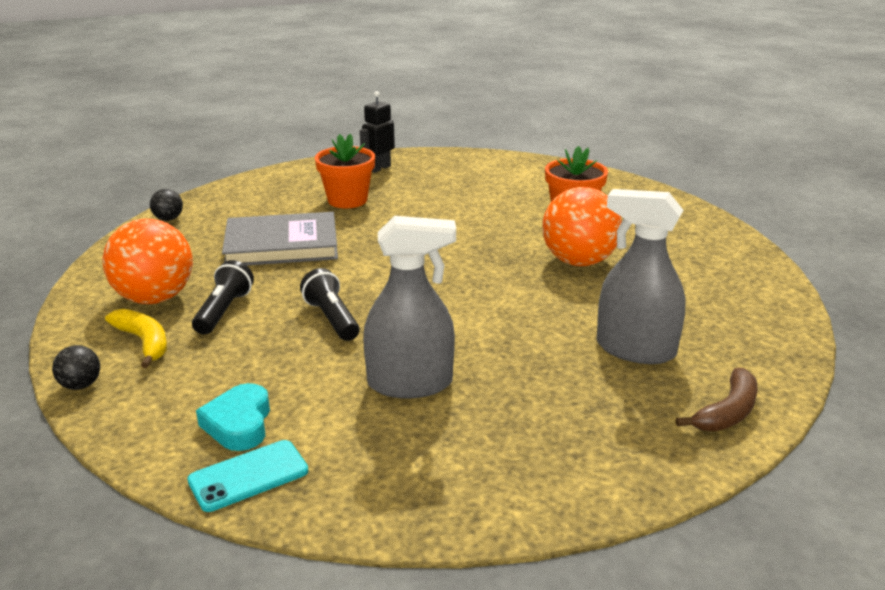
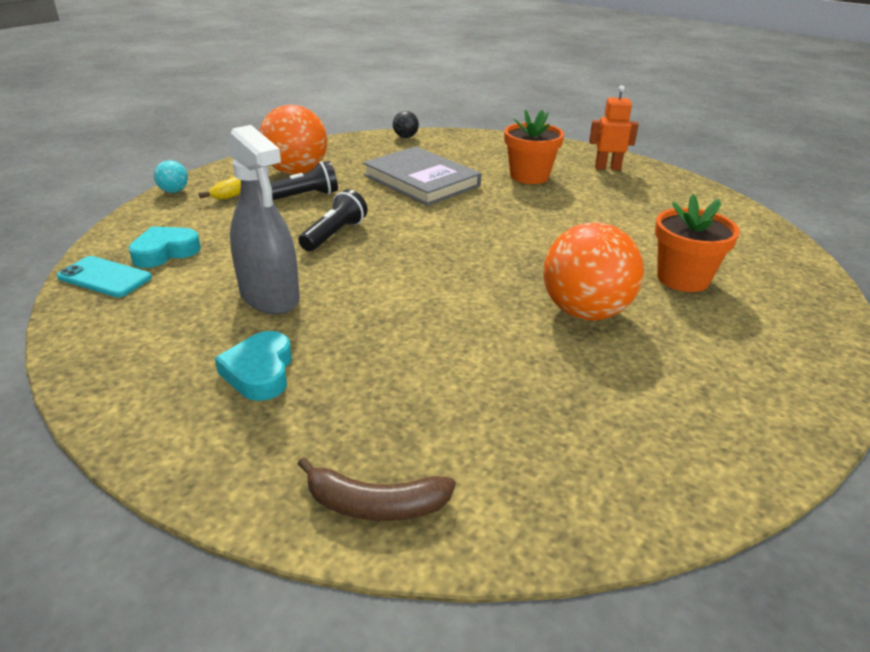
camera: 55 degrees right, 5 degrees up
black ball [52,345,100,390] -> turquoise ball [154,160,188,193]
black robot [360,91,395,173] -> orange robot [589,85,639,170]
grey spray bottle [596,189,686,364] -> none
none -> turquoise heart [215,331,292,401]

